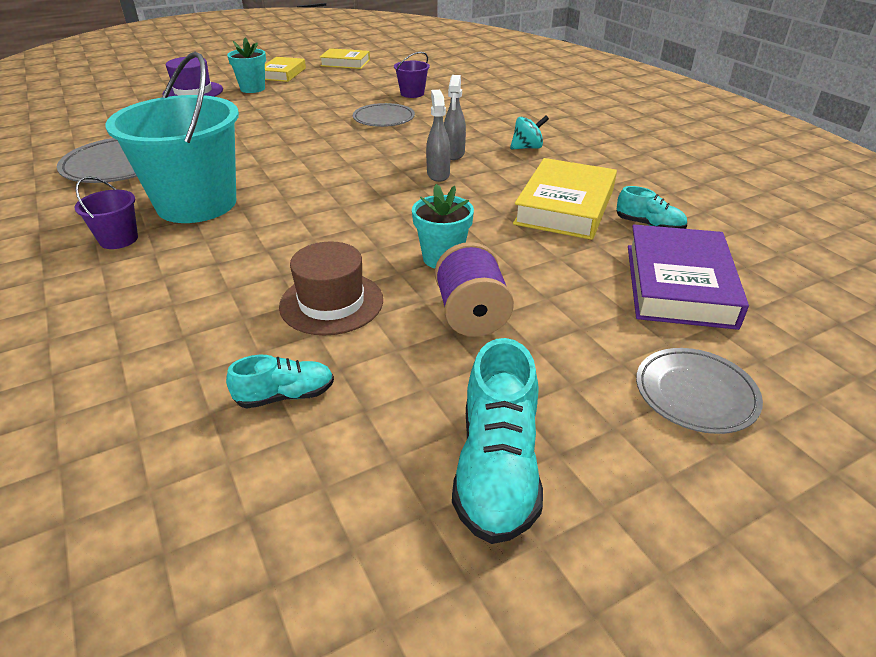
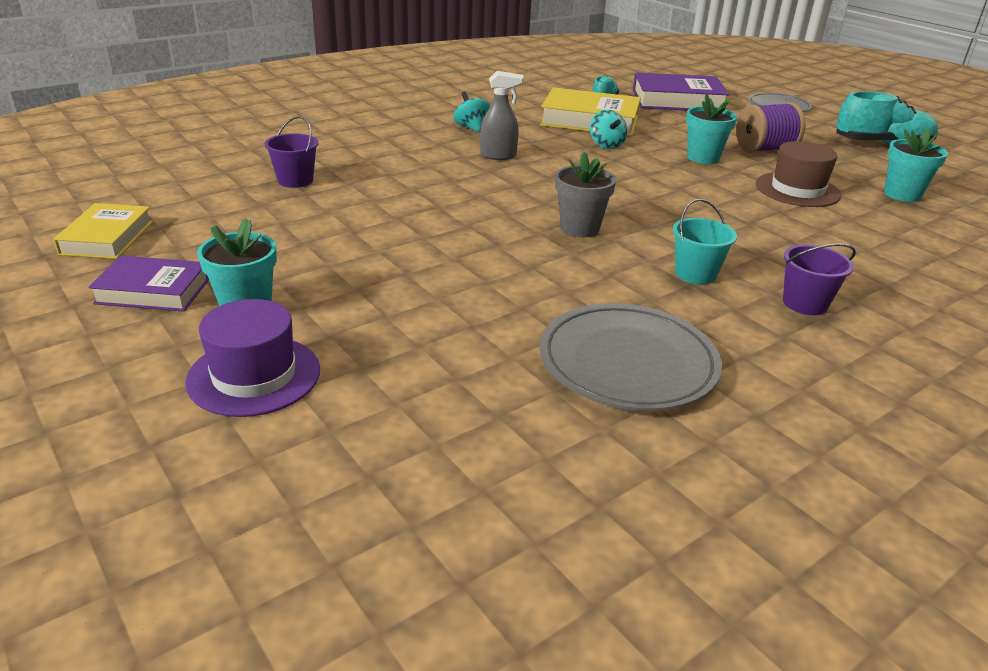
camera: 100 degrees left, 5 degrees down
turquoise bucket [106,52,239,223] -> turquoise bucket [673,199,737,284], size x0.43
turquoise shoe [226,355,334,409] -> turquoise flower pot [884,129,948,202]
yellow book [265,57,306,82] -> purple book [88,256,209,312]
grey plate [353,103,415,127] -> none
grey spray bottle [426,90,451,182] -> none
none -> grey flower pot [555,152,616,237]
none -> turquoise spinning top [590,110,627,149]

